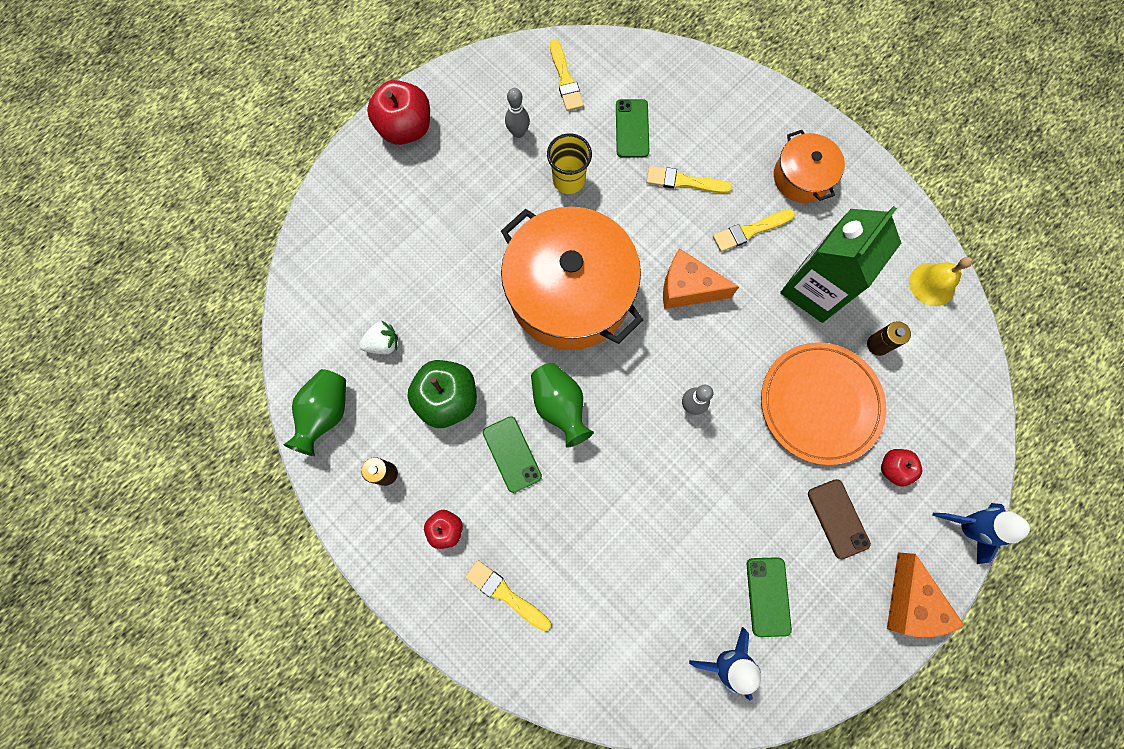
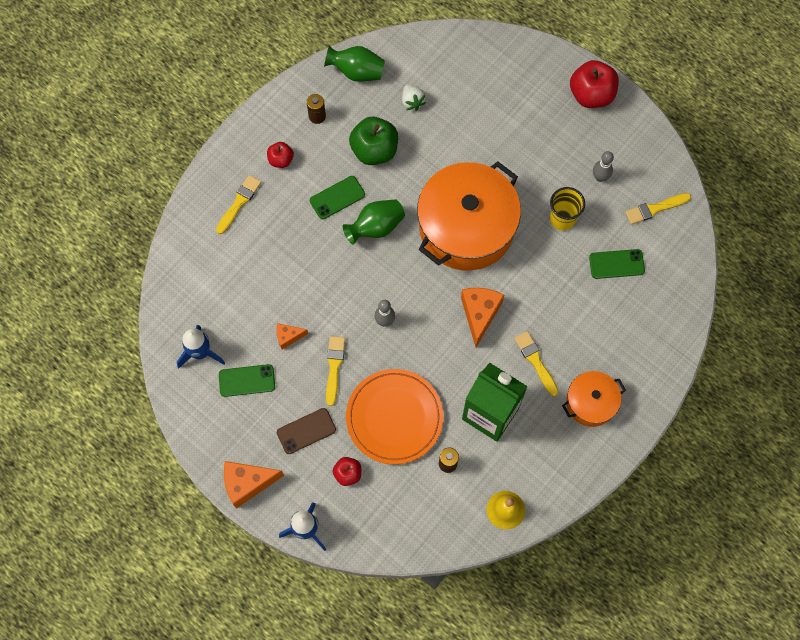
camera: 85 degrees right, 5 degrees down
yellow brush [646,166,732,193] -> yellow brush moved to [326,336,345,406]
none -> orange cheese [276,323,308,349]

